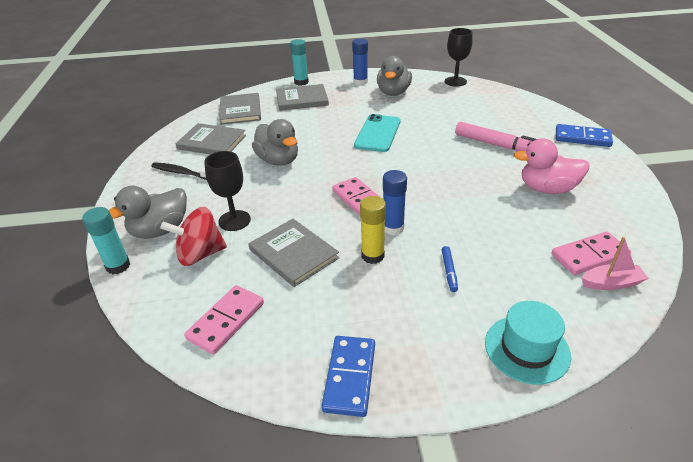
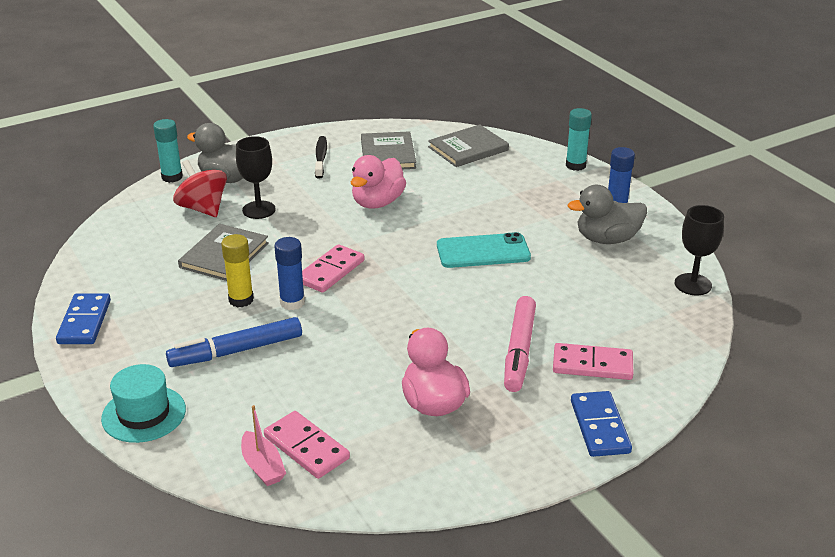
camera: 65 degrees right, 5 degrees down
pink domino [184,285,264,355] -> pink domino moved to [553,343,633,380]
grey duck [252,119,298,166] -> pink duck [351,155,406,208]
grey book [276,84,329,111] -> none
blue domino [322,336,375,417] -> blue domino turned 75 degrees counterclockwise [56,293,111,344]
blue marker [442,246,458,292] -> blue marker [166,317,302,367], size x2.12

